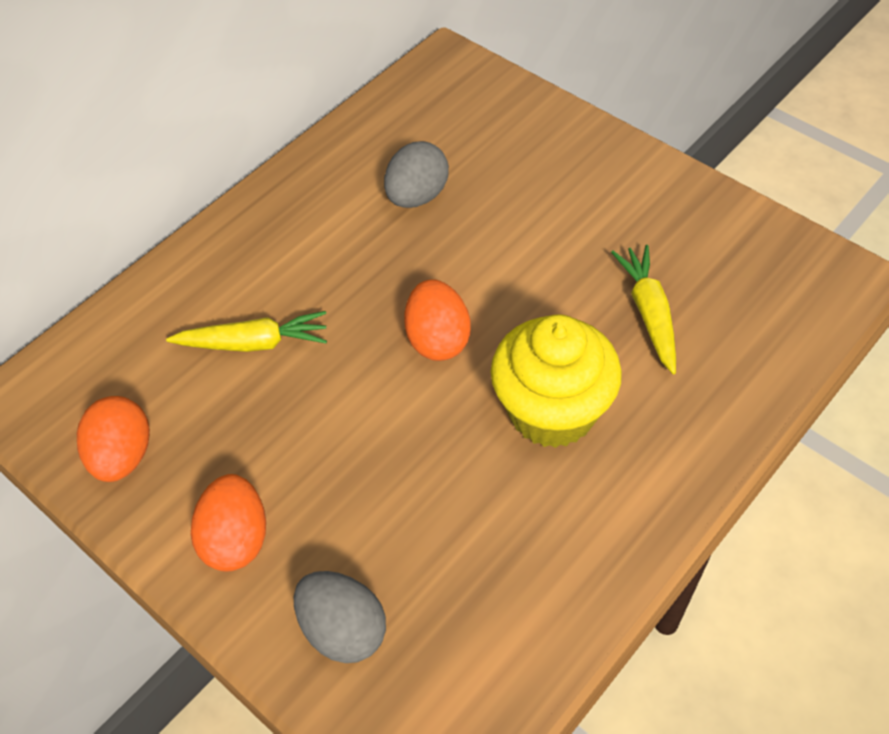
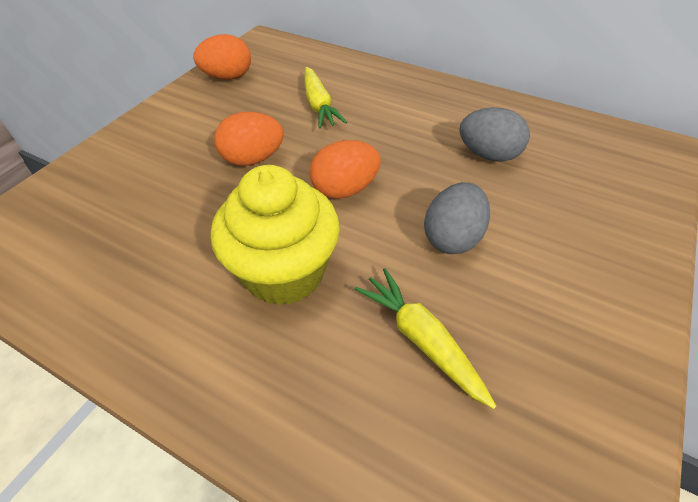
camera: 75 degrees right, 5 degrees down
orange egg [191,474,266,571] -> orange egg moved to [214,112,284,166]
grey egg [294,571,386,663] -> grey egg moved to [424,182,490,254]
yellow carrot [611,245,676,374] -> yellow carrot turned 105 degrees counterclockwise [355,268,496,409]

